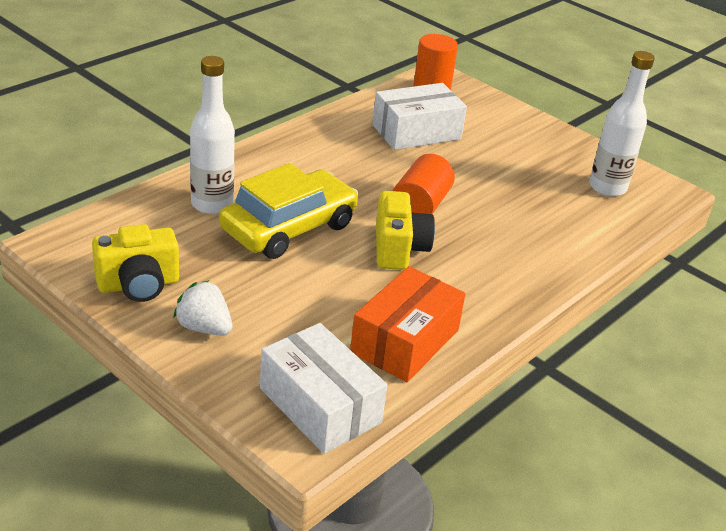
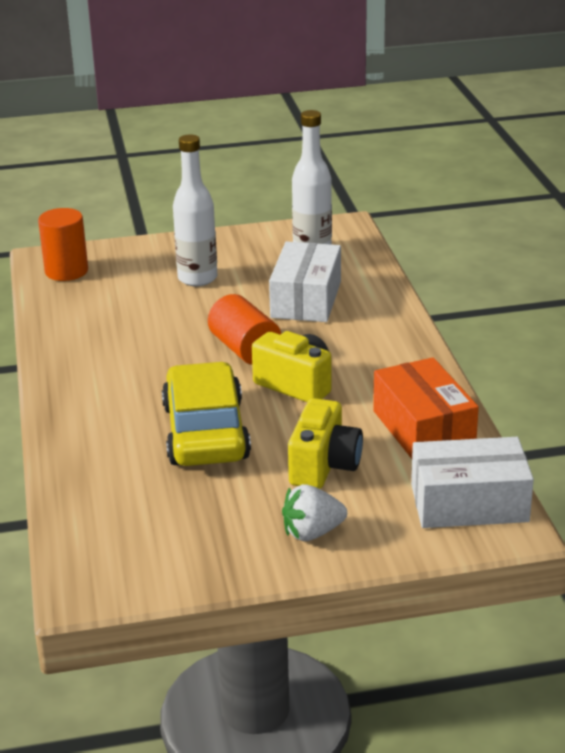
camera: 50 degrees left, 5 degrees down
yellow camera [92,224,179,302] -> yellow camera moved to [288,398,363,489]
white bottle [190,56,235,214] -> white bottle moved to [173,134,217,286]
white box [372,83,467,150] -> white box moved to [269,241,341,322]

